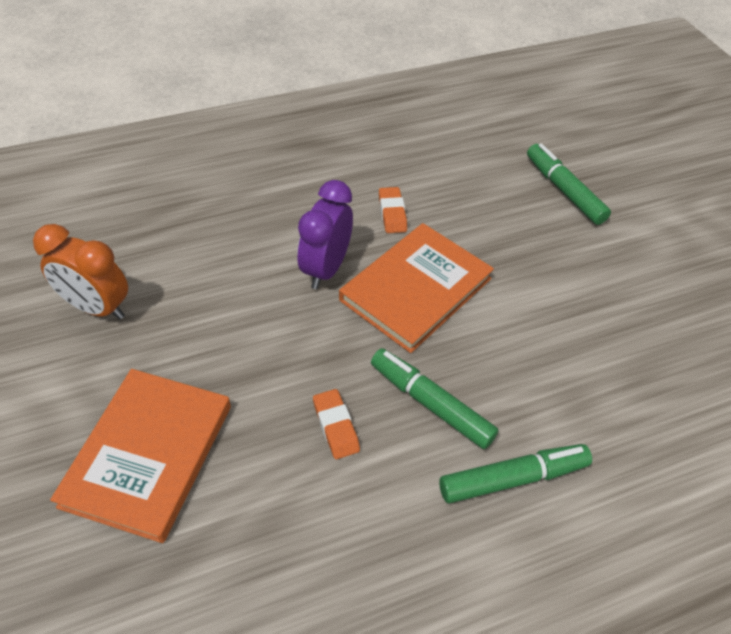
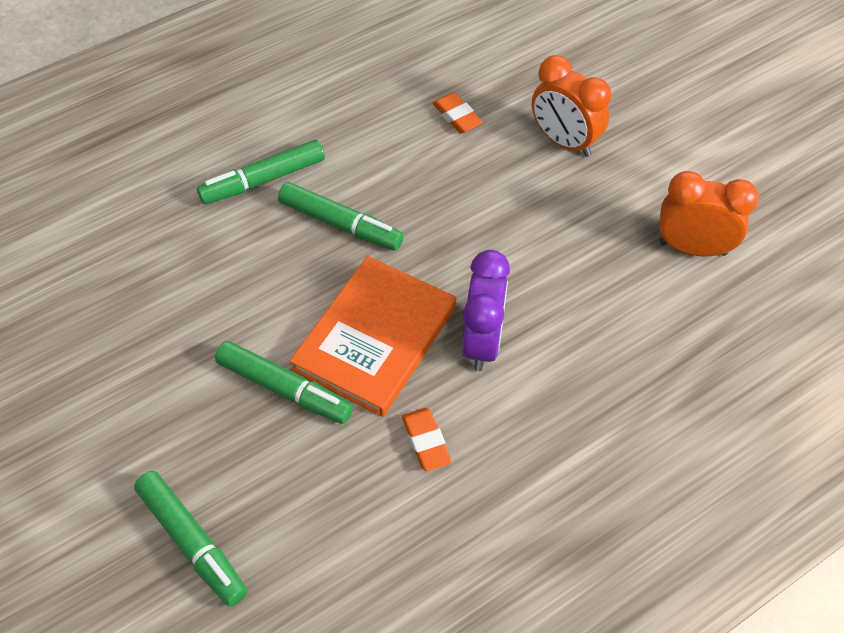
camera: 170 degrees right, 5 degrees up
orange book [50,369,231,543] -> orange clock [532,55,611,157]
orange eraser [313,389,360,459] -> orange eraser moved to [432,92,483,133]
none -> green marker [215,341,353,424]

